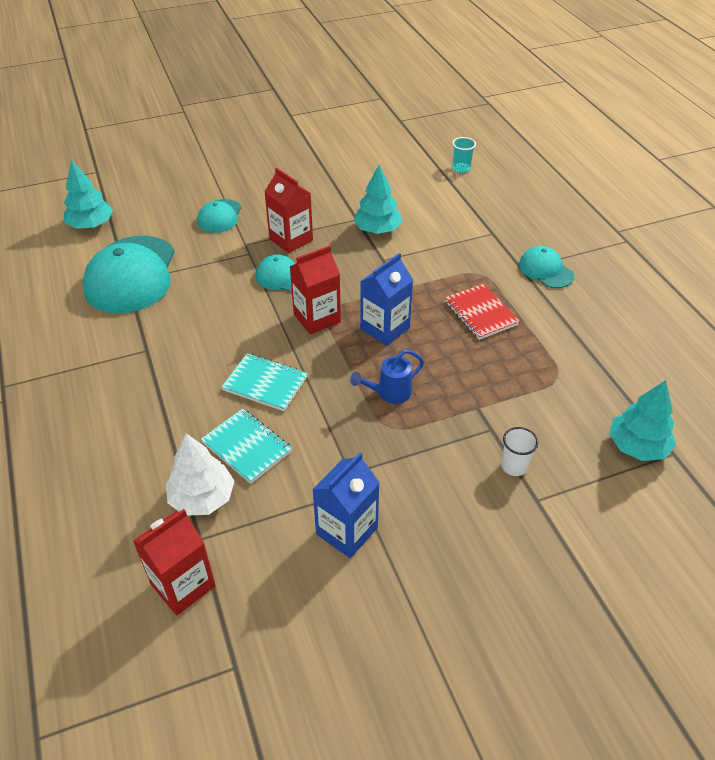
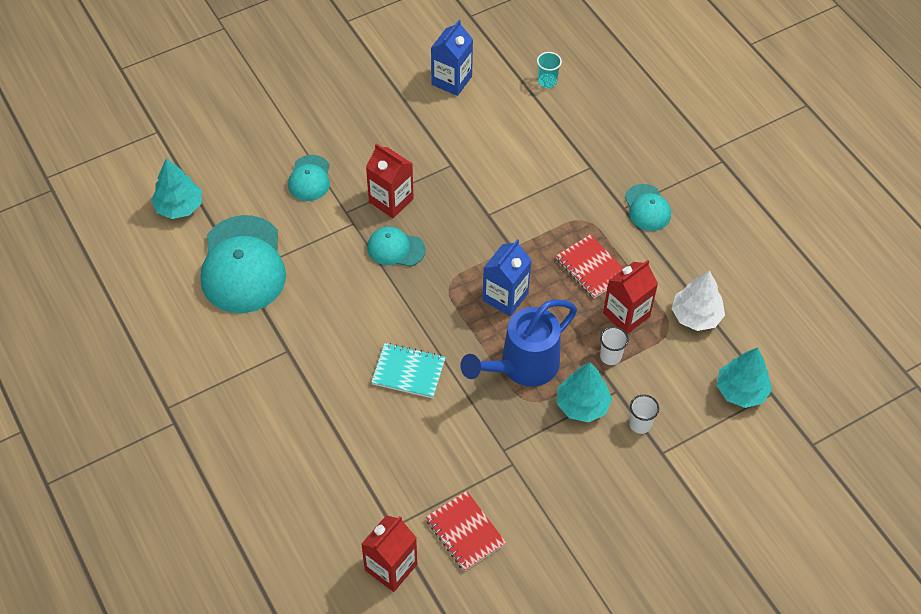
camera: 10 degrees left, 10 degrees up
white tree [166,434,234,516] -> white tree moved to [672,270,725,331]
turquoise notebook [201,409,292,484] -> none
red carton [290,245,341,335] -> red carton moved to [603,260,658,334]
blue carton [312,452,380,558] -> blue carton moved to [431,20,473,96]
blue watering can [350,349,424,404] -> blue watering can [460,299,577,387], size x1.92
turquoise tree [353,165,402,234] -> turquoise tree moved to [557,362,612,422]
turquoise cap [519,246,574,288] -> turquoise cap turned 150 degrees counterclockwise [625,184,671,231]
none -> red notebook [426,491,506,571]
none -> white cup [600,326,629,365]

